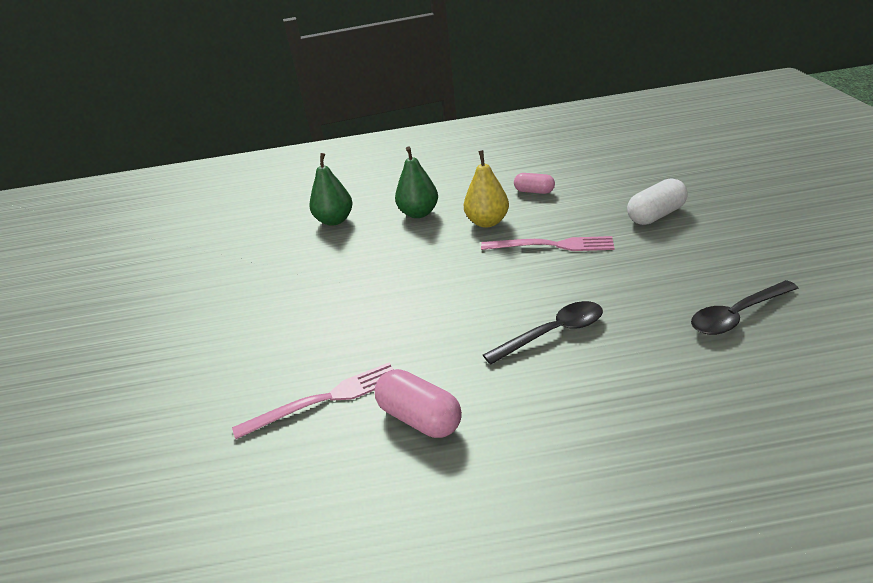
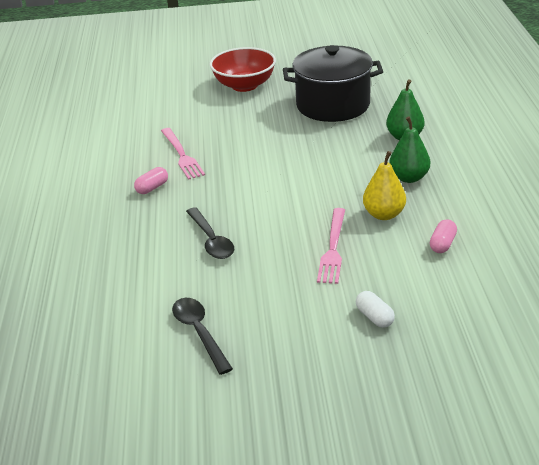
camera: 90 degrees right, 0 degrees up
pink capsule [375,369,462,438] -> pink capsule [134,167,168,194], size x0.66
white capsule [627,178,688,225] -> white capsule [356,291,395,328], size x0.66
none -> red bowl [210,47,276,92]
none -> black pot [283,45,383,122]

